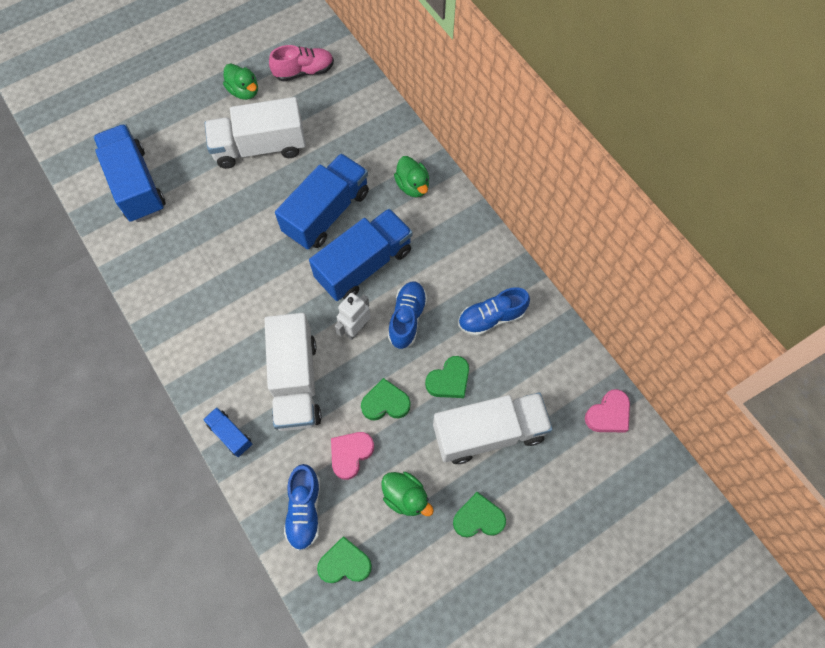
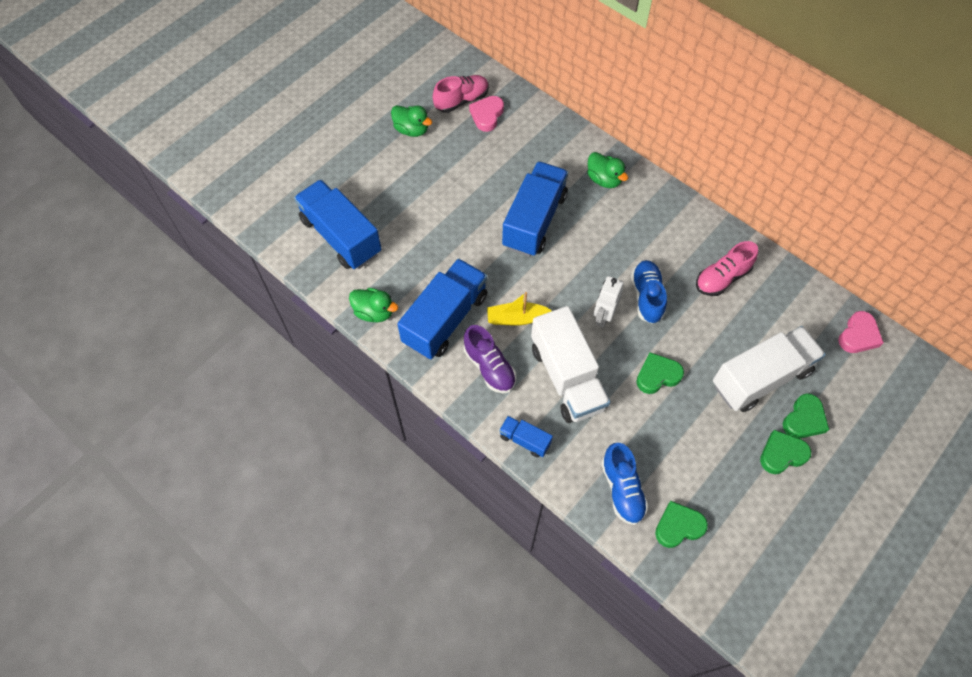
camera: 15 degrees left, 5 degrees down
white truck [205,97,306,169] -> none
blue truck [309,208,412,301] -> blue truck moved to [397,258,487,359]
pink heart [331,432,374,480] -> pink heart moved to [469,96,504,132]
green duck [381,472,434,516] -> green duck moved to [349,288,398,322]
green heart [425,356,469,398] -> green heart moved to [783,394,829,439]
blue shoe [458,287,530,336] -> pink shoe [696,241,758,296]
none -> purple shoe [464,325,516,393]
none -> yellow boat [487,292,552,326]

